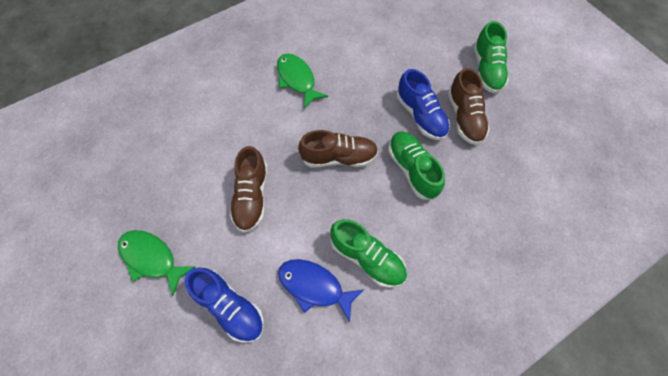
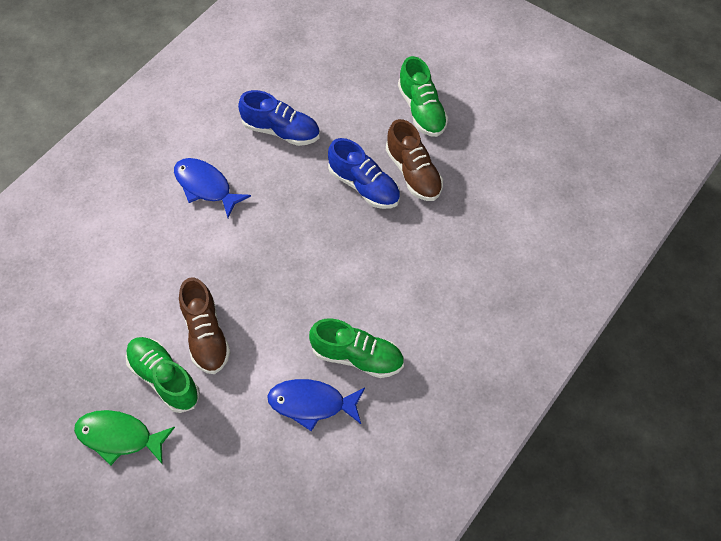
camera: 20 degrees left, 5 degrees down
blue shoe [184,267,264,342] -> blue shoe moved to [238,90,320,146]
green fish [277,53,328,109] -> blue fish [174,158,251,218]
brown shoe [298,130,378,167] -> none
green shoe [388,131,445,200] -> green shoe moved to [126,337,200,413]

